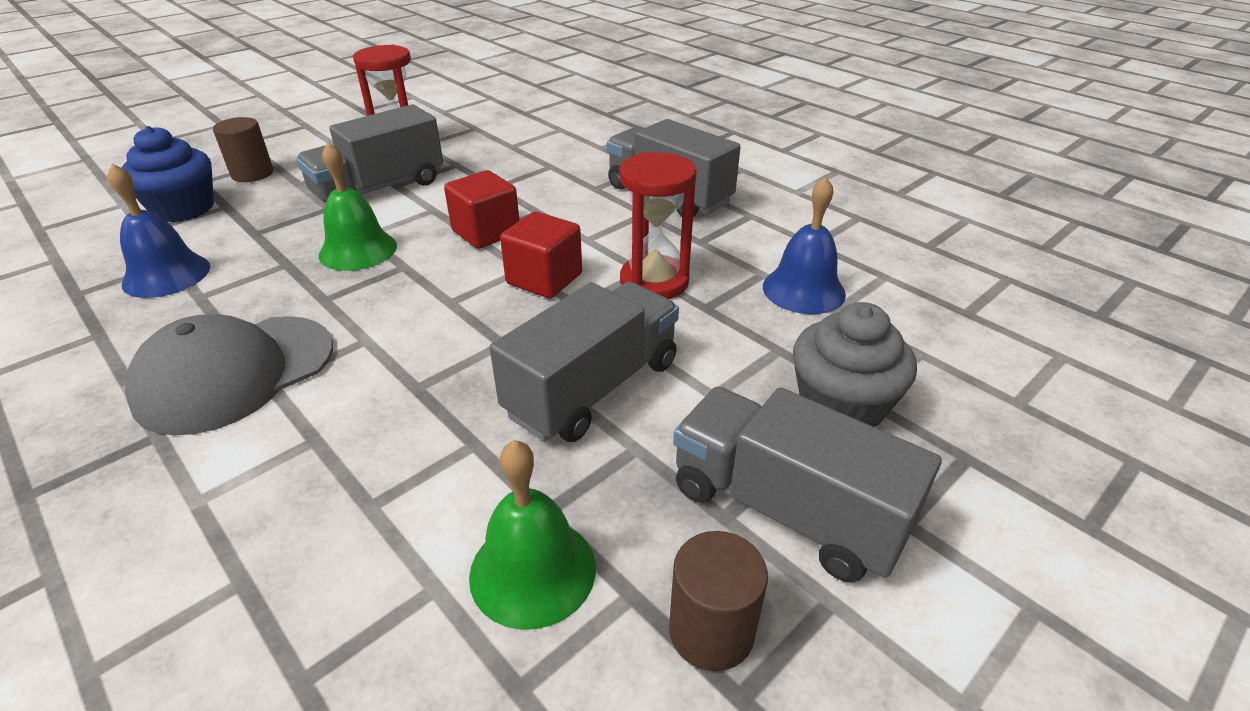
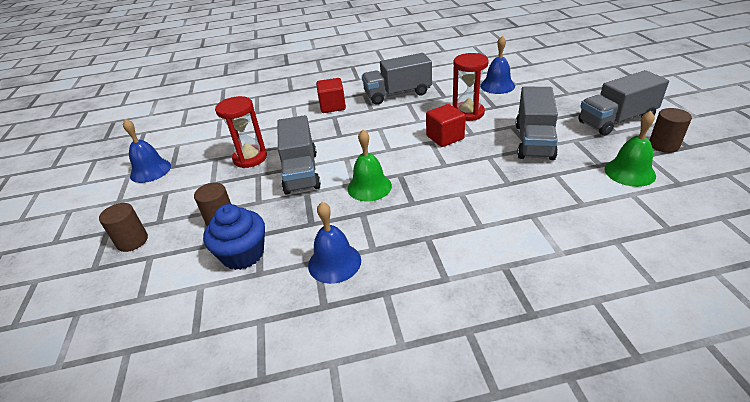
camera: 55 degrees left, 0 degrees up
grey cap [125,314,333,435] -> none
red cube [444,170,520,249] -> red cube moved to [316,78,346,113]
grey truck [490,282,679,442] -> grey truck turned 150 degrees counterclockwise [515,87,558,160]
grey cupcake [793,302,917,427] -> none
none -> brown cylinder [99,203,148,252]
none -> blue bell [123,119,171,183]

